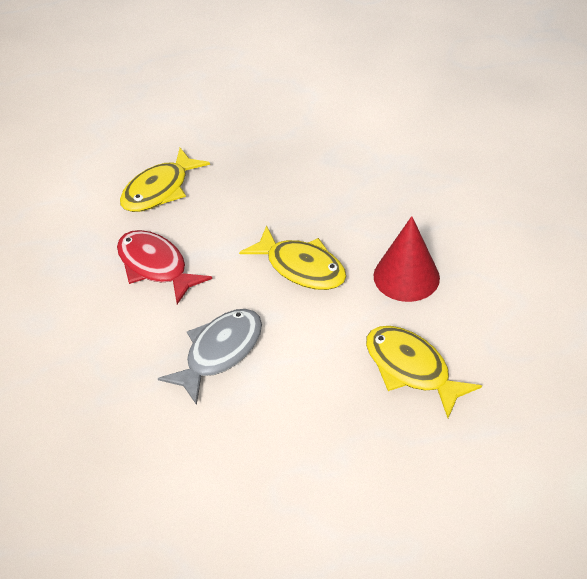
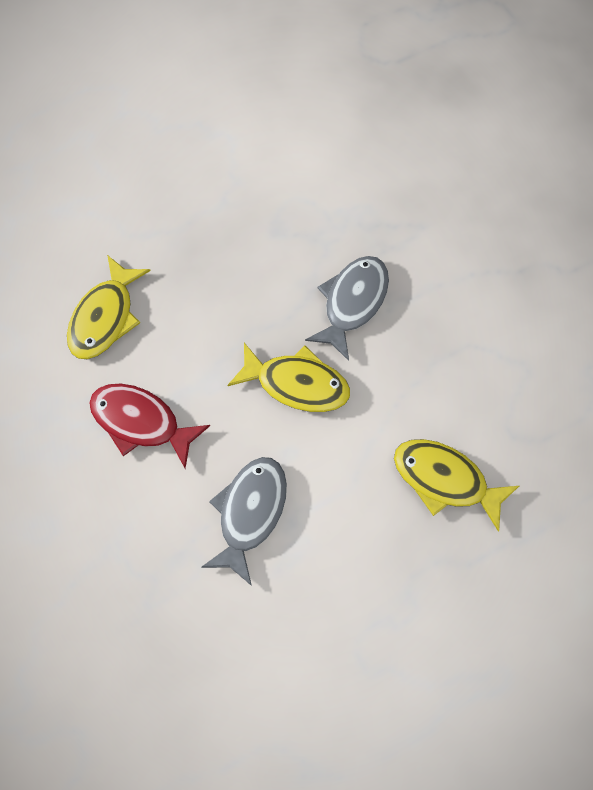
camera: 20 degrees left, 20 degrees up
red cone [373,216,440,302] -> none
none -> grey fish [305,256,389,361]

